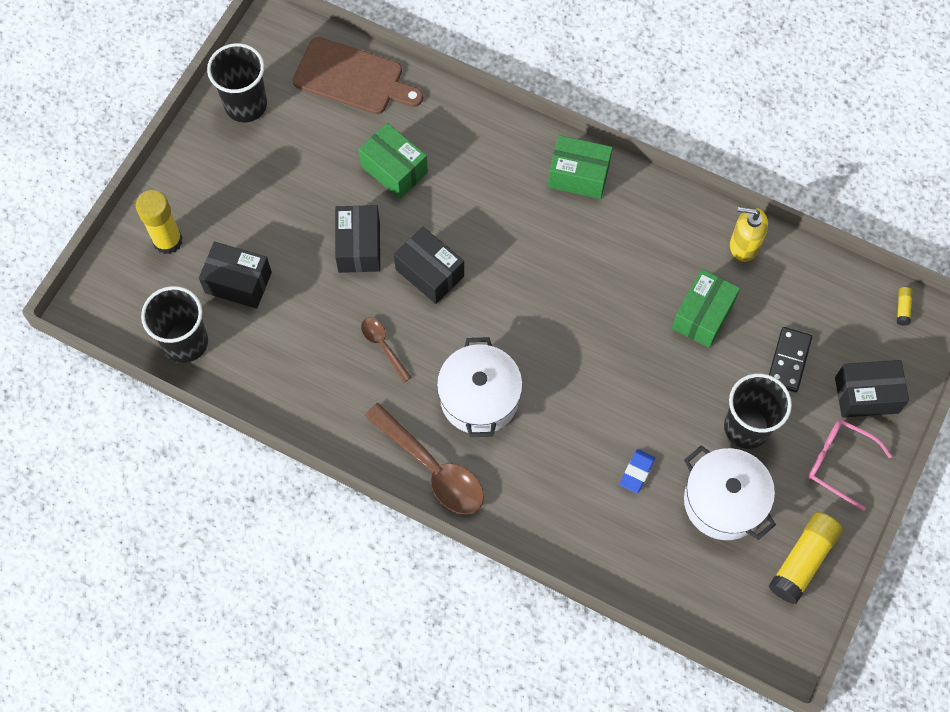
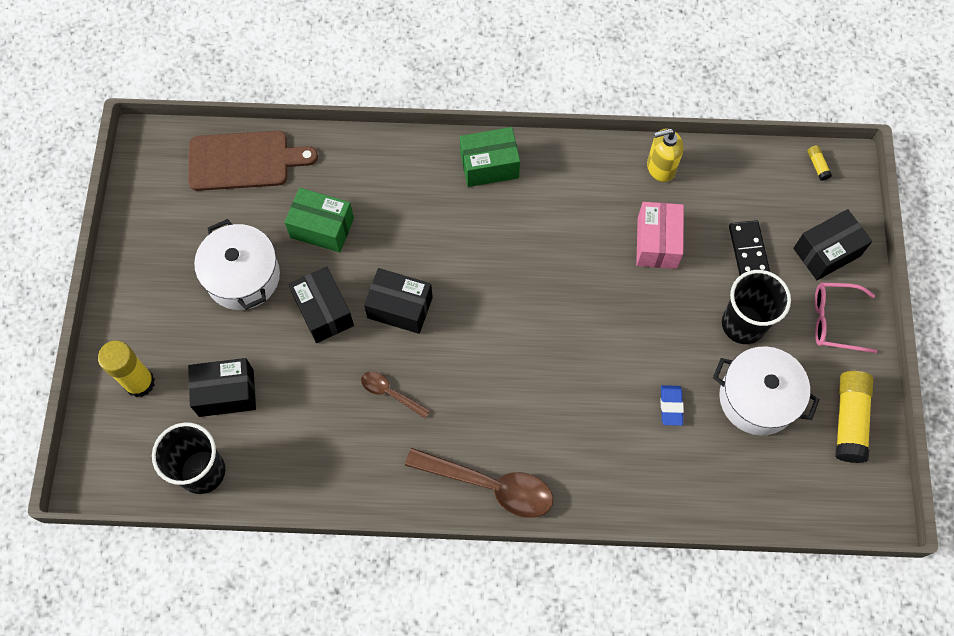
camera: 25 degrees left, 0 degrees up
black cup [207,43,267,122] -> none
white pot [437,337,523,437] -> white pot moved to [194,219,280,310]
green box [672,269,740,348] -> pink box [636,202,684,269]

